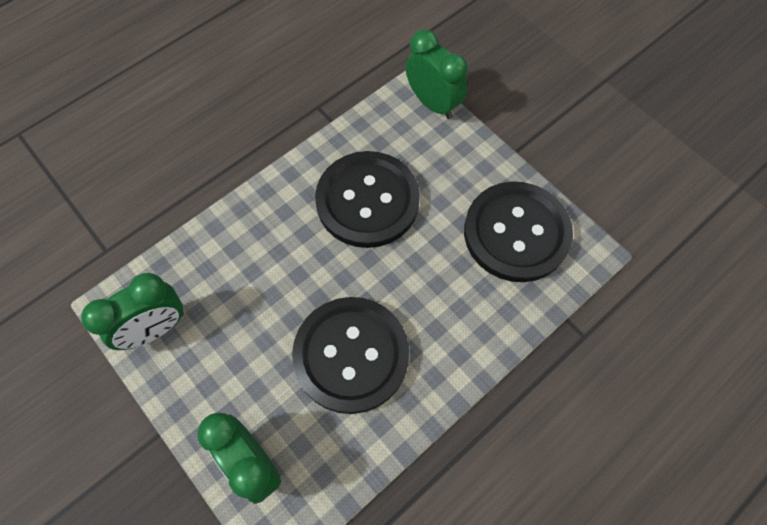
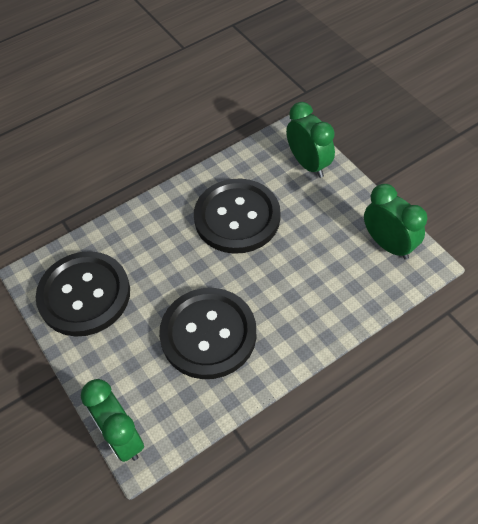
camera: 170 degrees left, 10 degrees down
green clock [81,273,184,350] -> green clock turned 75 degrees clockwise [364,184,427,260]

